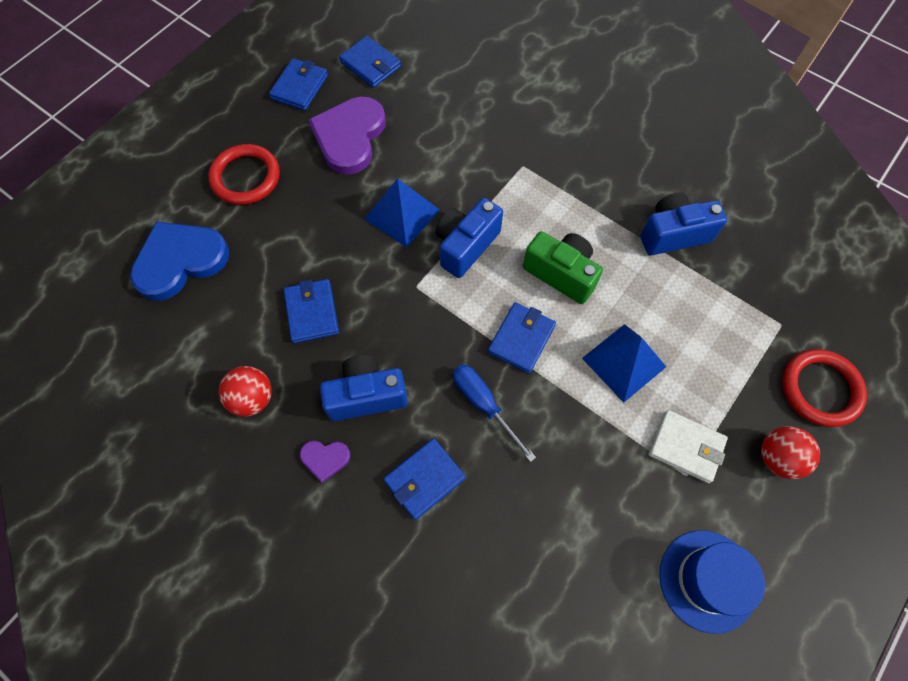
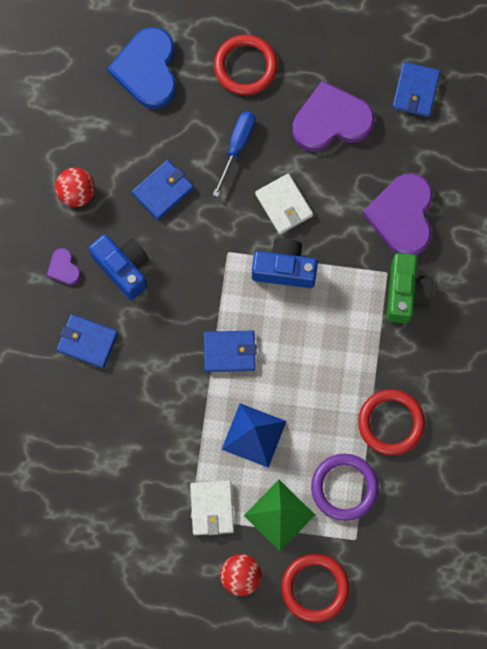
camera: 60 degrees right, 10 degrees up
blue heart [130,221,229,301] -> blue heart turned 120 degrees counterclockwise [108,27,177,109]
blue wallet [269,58,328,111] -> none
blue pyramid [365,178,440,248] -> white wallet [255,174,313,234]
blue screwdriver [453,364,536,462] -> blue screwdriver moved to [213,111,256,197]
green camera [523,231,603,304] -> green camera moved to [387,253,433,323]
blue camera [641,192,727,255] -> red ring [358,389,425,455]
blue hat [659,530,765,634] -> none
none -> green pyramid [244,480,315,551]
none -> purple ring [311,454,379,521]
none -> purple heart [363,173,433,256]

